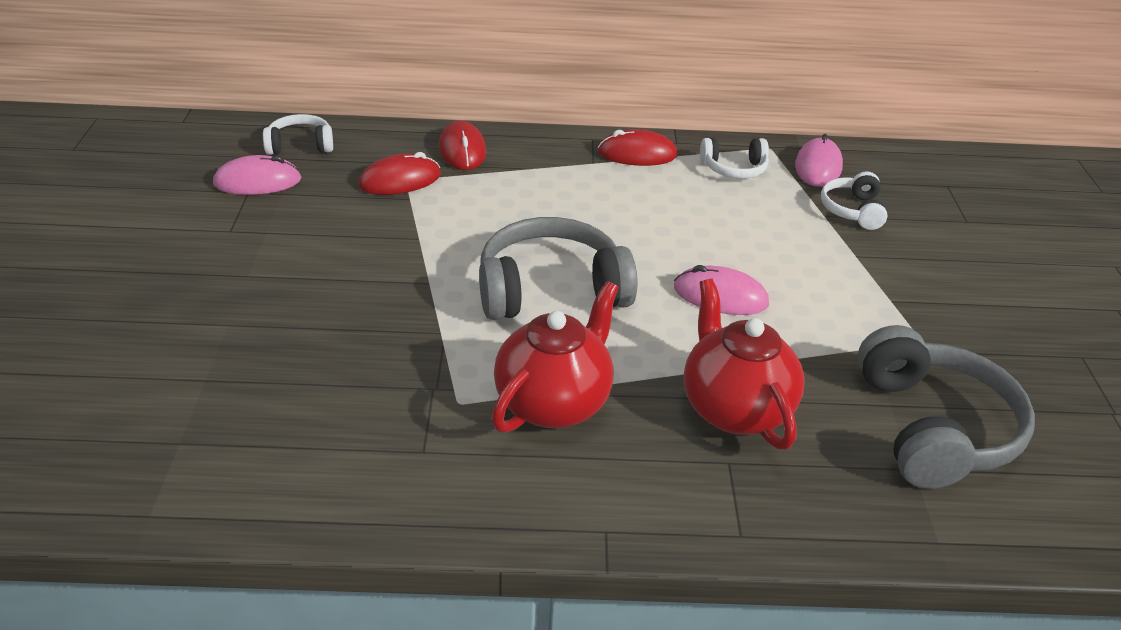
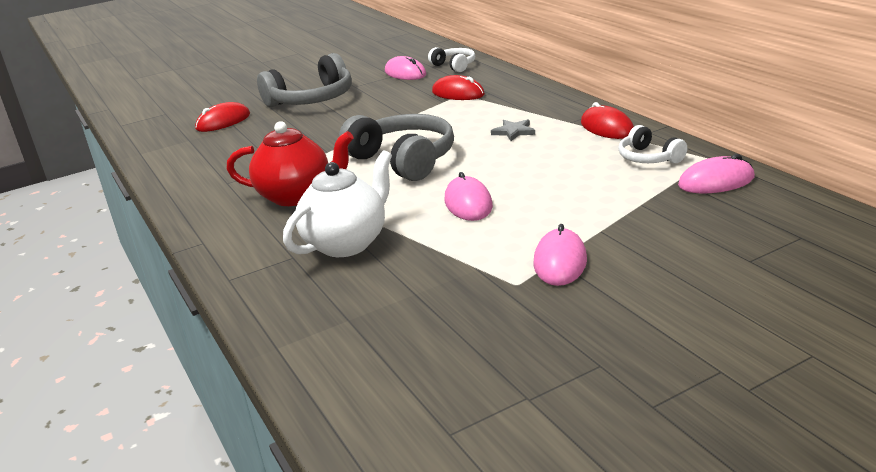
camera: 65 degrees right, 10 degrees down
red mouse [439,120,486,170] -> red mouse moved to [195,102,250,132]
red teapot [684,279,805,450] -> white teapot [283,150,392,257]
white headphones [821,172,888,230] -> none
grey headphones [858,325,1035,489] -> grey headphones moved to [257,53,352,107]
none -> grey star [491,119,535,141]
none -> pink mouse [534,224,587,286]

